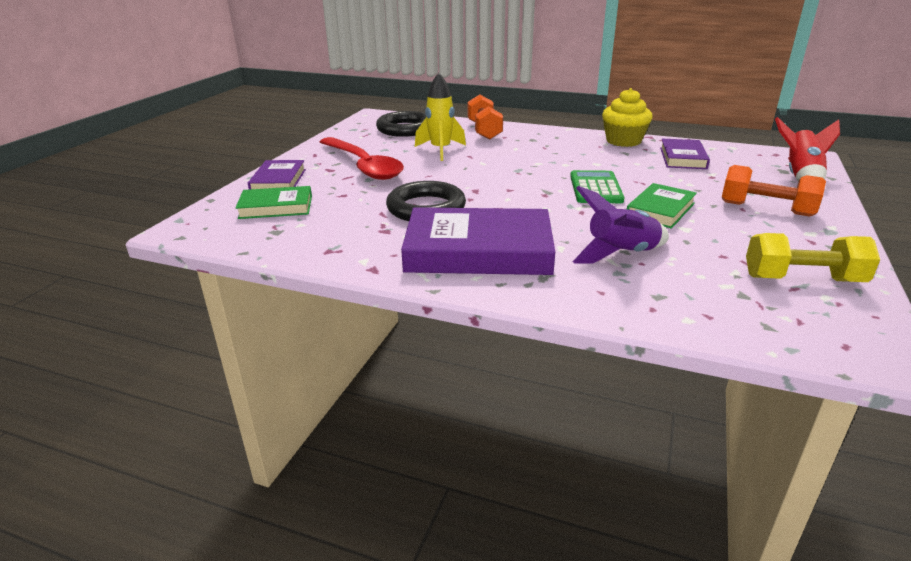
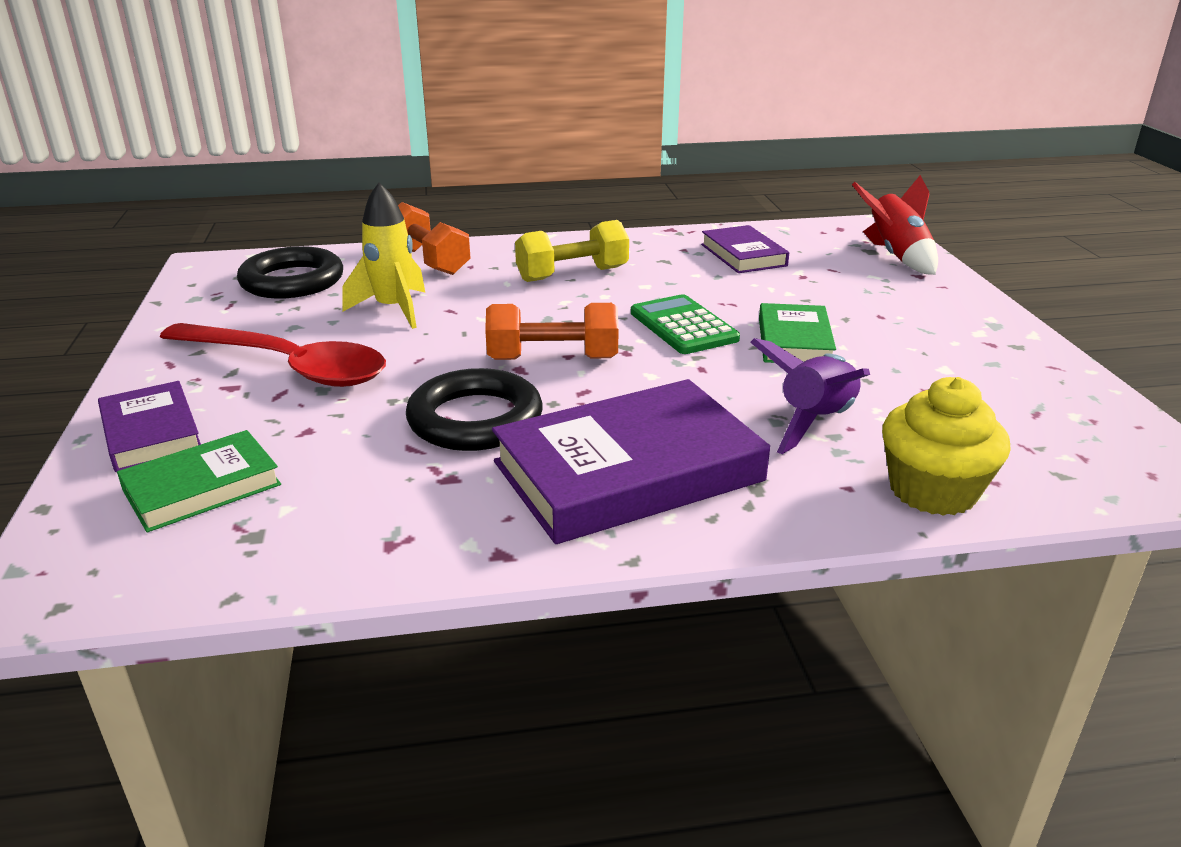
camera: 30 degrees left, 0 degrees up
yellow cupcake [602,88,653,147] -> yellow cupcake moved to [882,377,1011,516]
orange dumbbell [722,165,826,217] -> orange dumbbell moved to [485,303,619,360]
yellow dumbbell [746,233,880,282] -> yellow dumbbell moved to [515,220,629,282]

